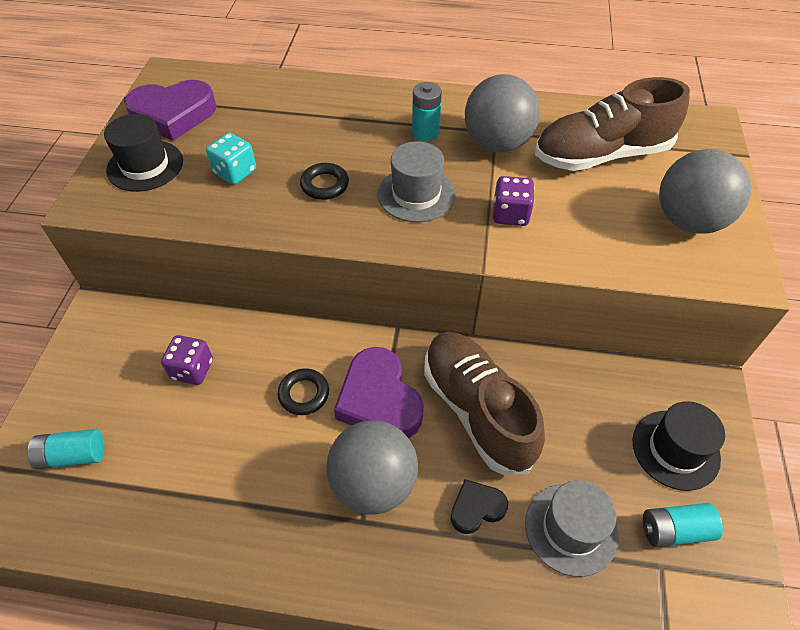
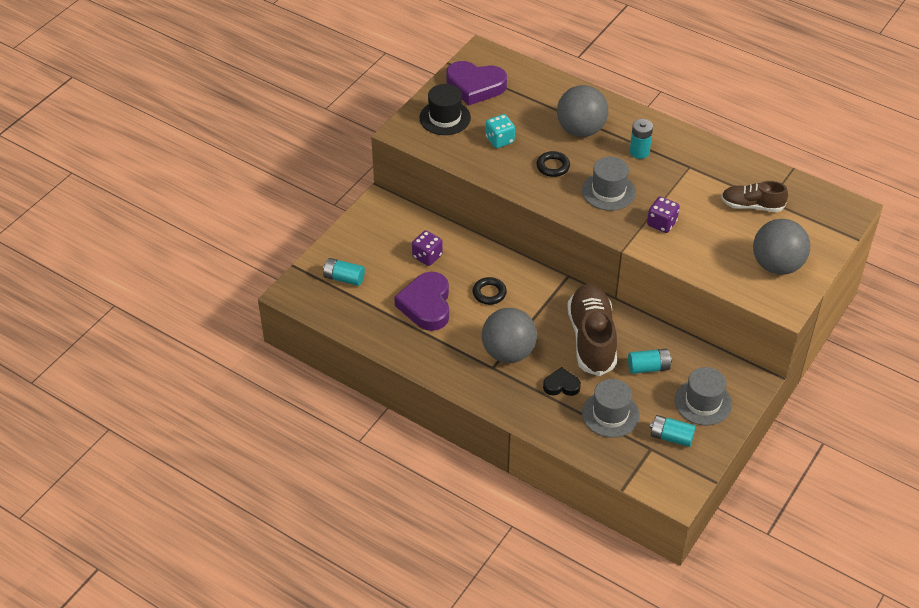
camera: 25 degrees right, 5 degrees down
purple heart [334,347,424,438] -> purple heart moved to [394,272,449,331]
grey ball [465,74,540,152] -> grey ball moved to [557,85,608,137]
brown shoe [535,77,690,171] -> brown shoe [721,181,788,212], size x0.59
black hat [633,401,725,491] -> grey hat [674,367,732,425]
none -> turquoise battery [628,349,672,374]

